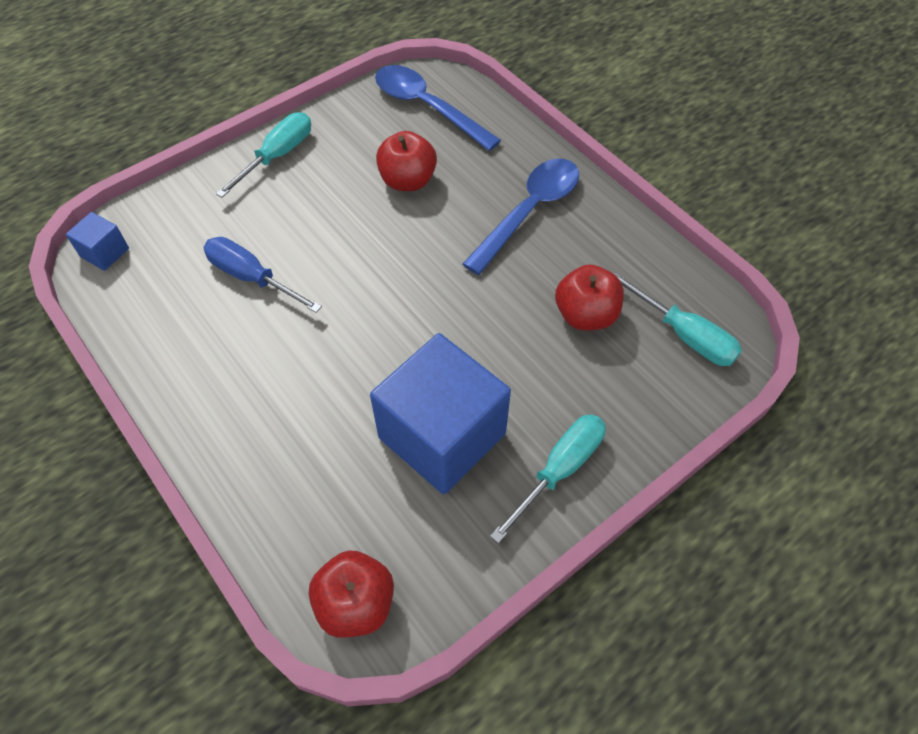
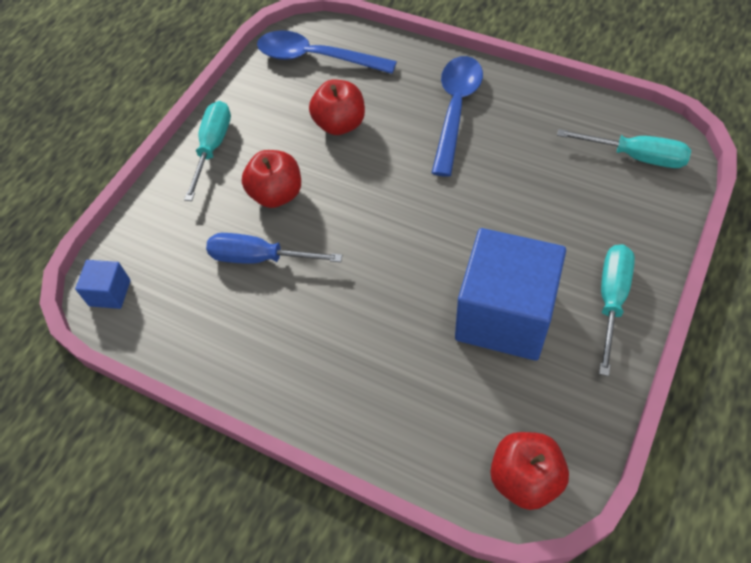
camera: 20 degrees left, 0 degrees up
red apple [555,264,624,331] -> red apple moved to [242,150,301,208]

